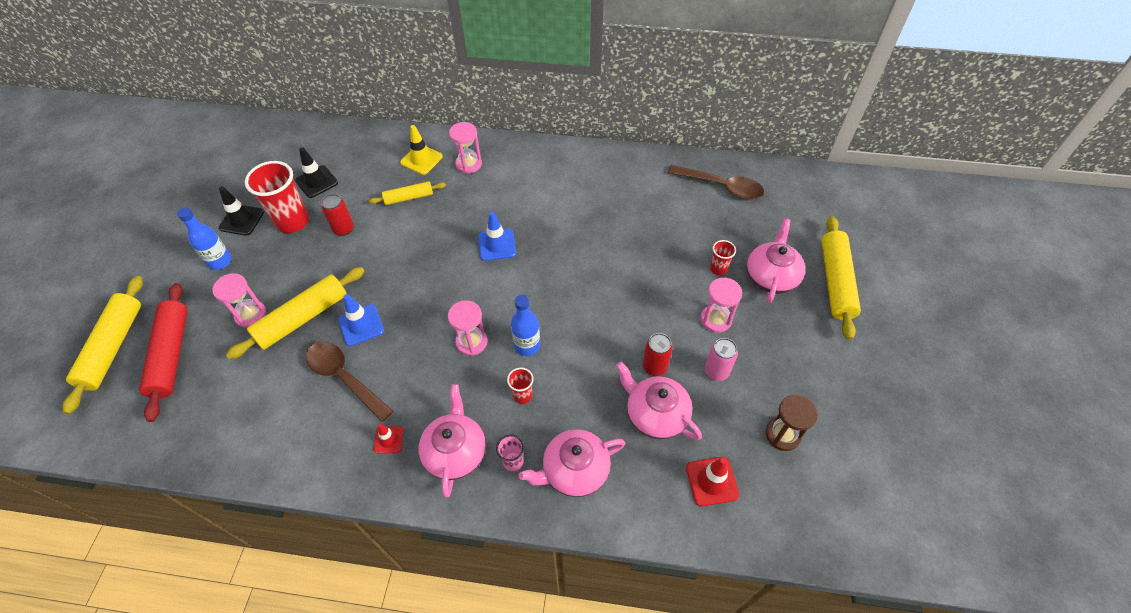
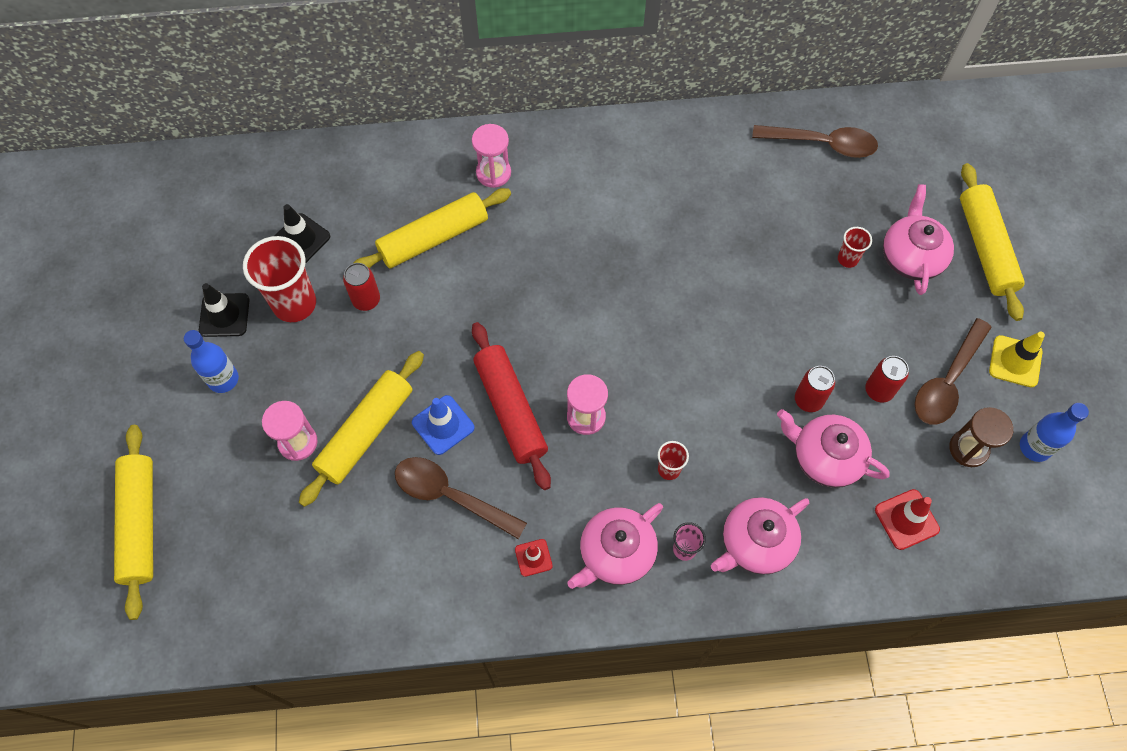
camera: 15 degrees left, 10 degrees up
red rolling pin [139,283,188,422] -> red rolling pin moved to [472,322,551,490]
yellow rolling pin [369,181,446,205] -> yellow rolling pin [354,188,511,268], size x1.74
yellow traffic cone [400,125,443,175] -> yellow traffic cone moved to [989,331,1045,388]
pink teapot [418,384,486,497] -> pink teapot turned 120 degrees counterclockwise [567,503,663,589]
blue traffic cone [478,211,516,261] -> none
blue bottle [511,295,540,356] -> blue bottle moved to [1020,403,1089,462]
pink hourglass [700,277,742,333] -> none
pink can [705,338,738,381] -> red can [865,356,909,402]
none -> brown spoon [915,318,992,425]

